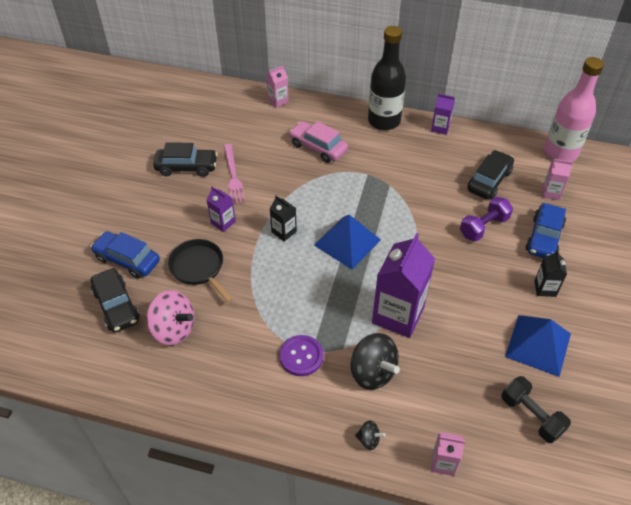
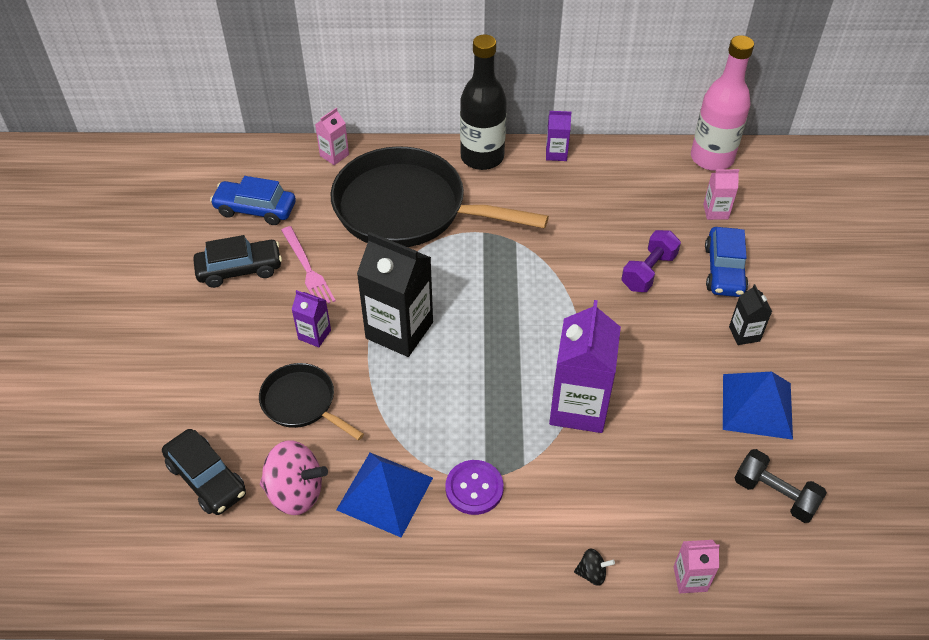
camera: 15 degrees left, 0 degrees up
blue car [91,231,160,279] -> blue car moved to [210,176,296,225]
black carton [270,196,297,241] -> black carton [357,232,433,357], size x2.07
pink car [289,121,348,163] -> black pan [331,146,549,247]
blue pyramid [314,215,381,269] -> blue pyramid moved to [336,453,433,538]
black spinning top [351,333,400,390] -> none
black car [467,150,514,199] -> none

